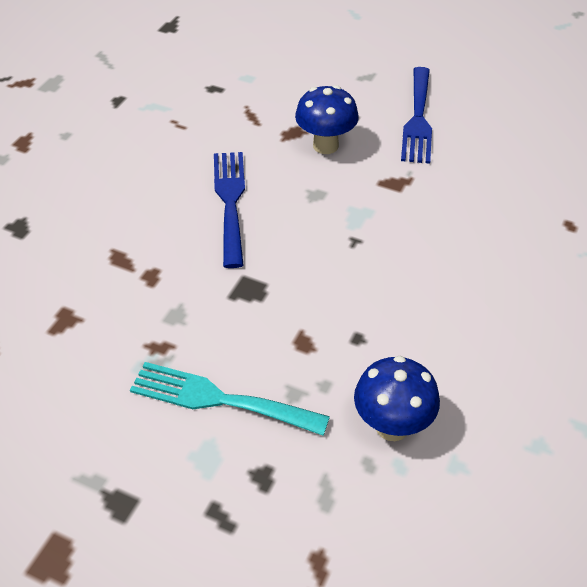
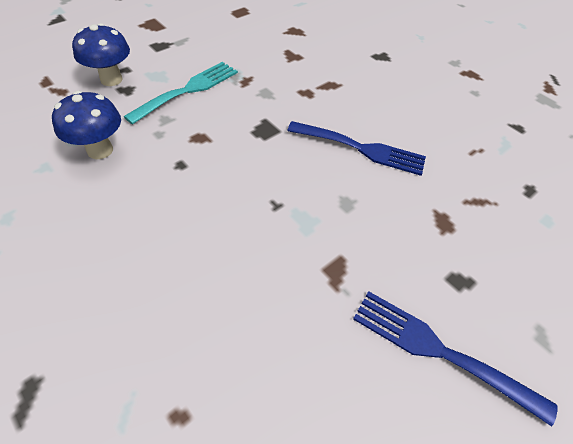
camera: 110 degrees right, 5 degrees up
blue mushroom [295,85,359,154] -> blue mushroom moved to [72,23,130,86]

